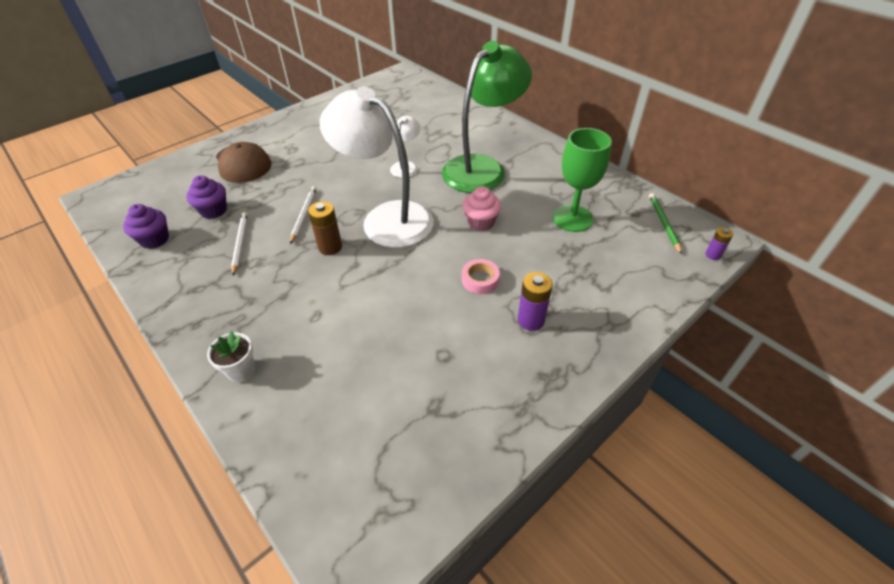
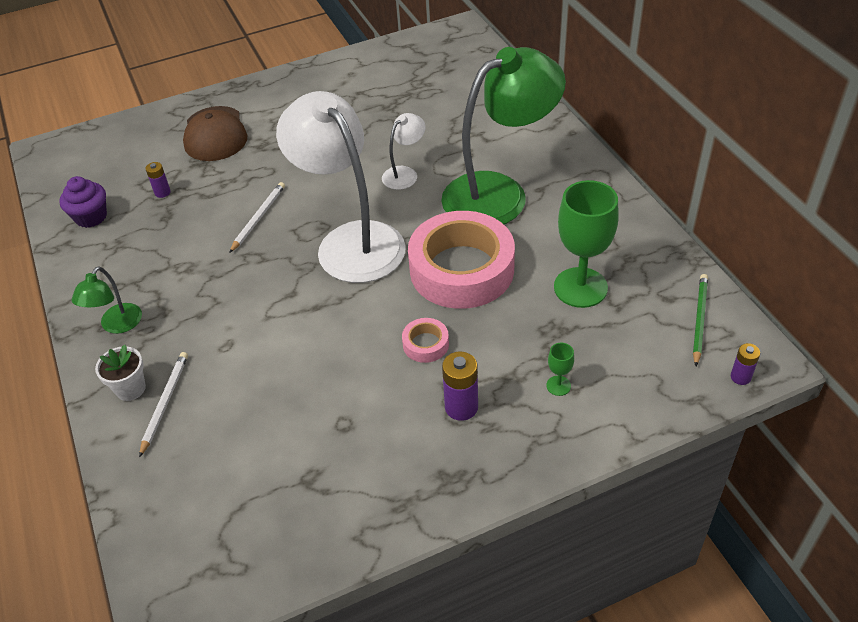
camera: 20 degrees right, 0 degrees up
purple cupcake [186,175,227,219] -> purple battery [145,162,171,198]
white pencil [231,212,248,276] -> white pencil moved to [139,352,188,458]
brown battery [308,201,342,255] -> none
pink cupcake [462,186,501,231] -> pink tape [408,211,515,309]
none -> green lamp [72,266,142,334]
none -> green goblet [546,343,574,396]

